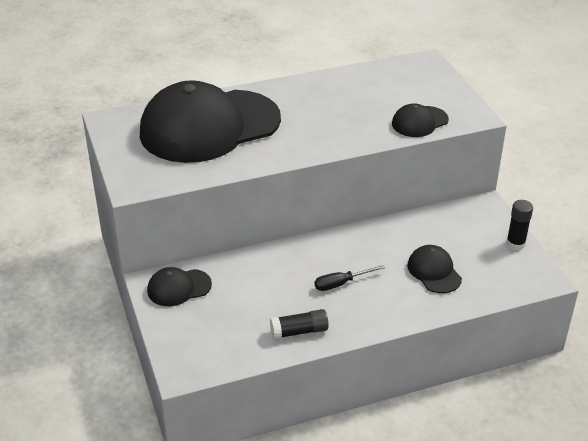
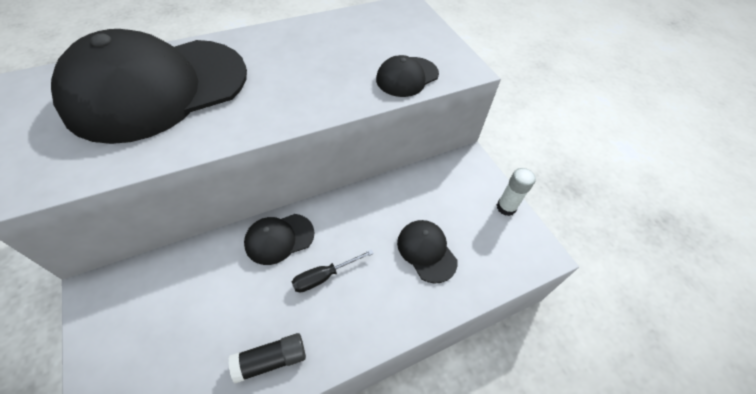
camera: 10 degrees left, 15 degrees up
black cap [147,267,212,306] -> black cap moved to [244,214,314,265]
black glue stick [506,200,533,250] -> white glue stick [497,168,536,216]

